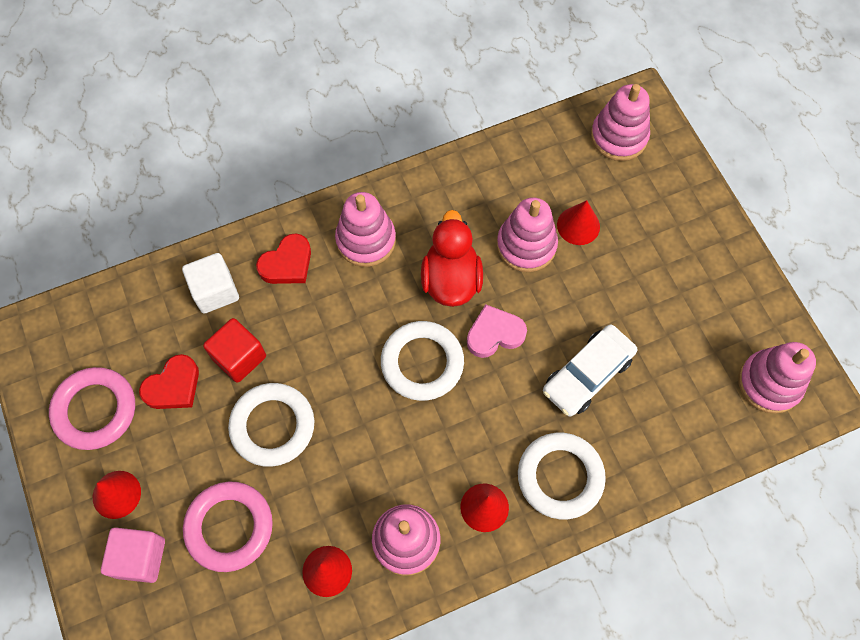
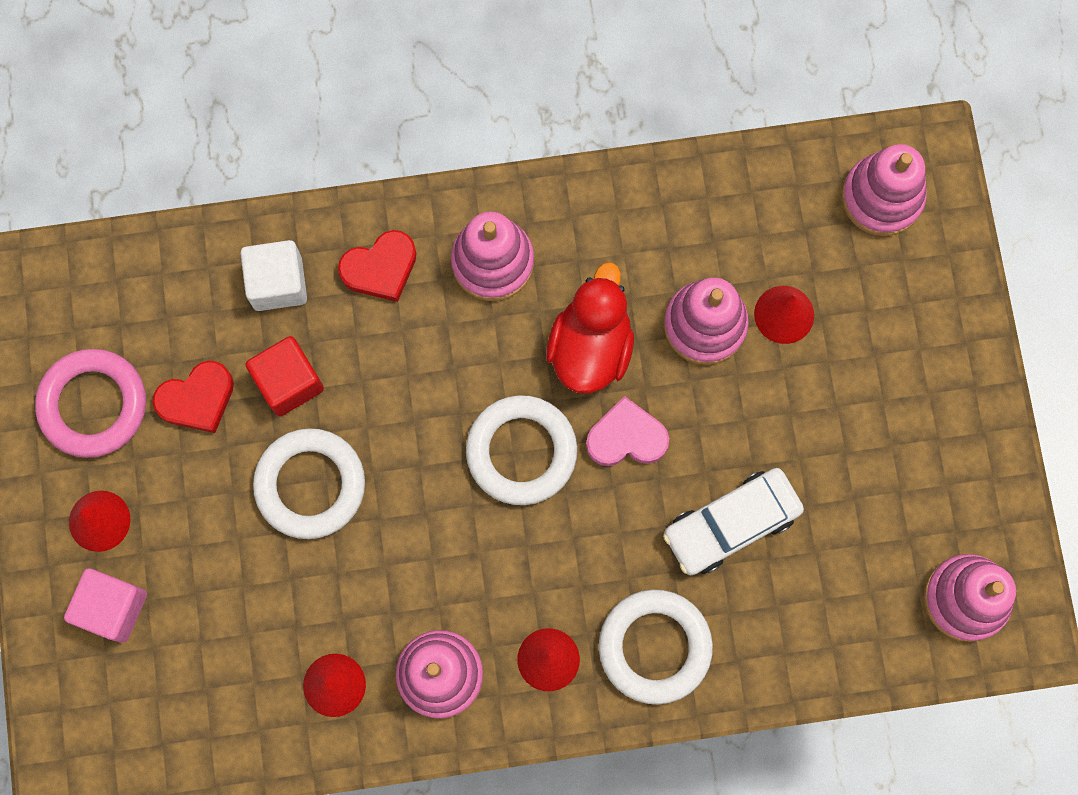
camera: 15 degrees right, 10 degrees up
pink ring [183,482,273,572] -> none

